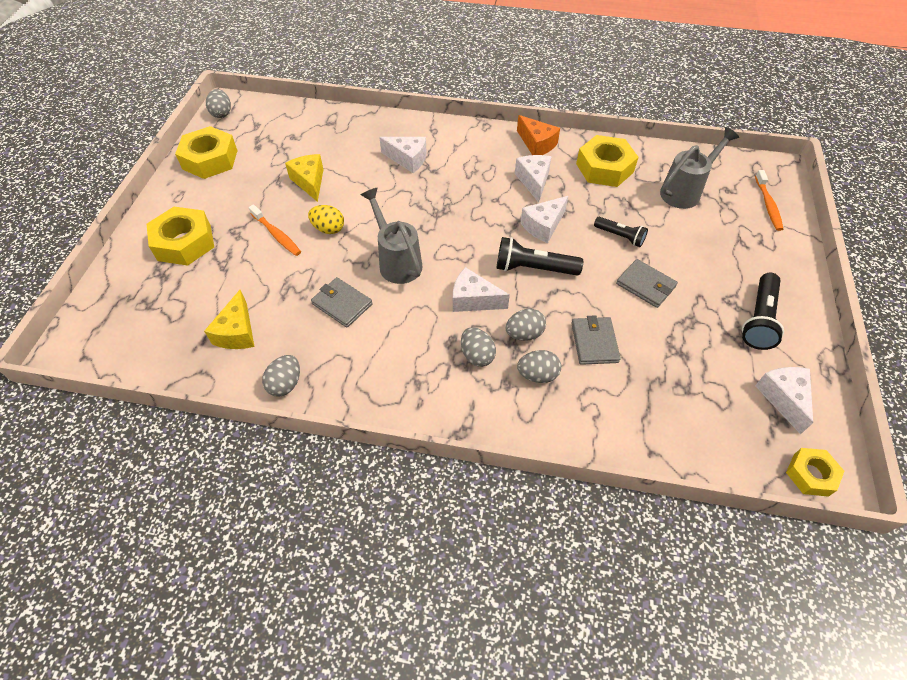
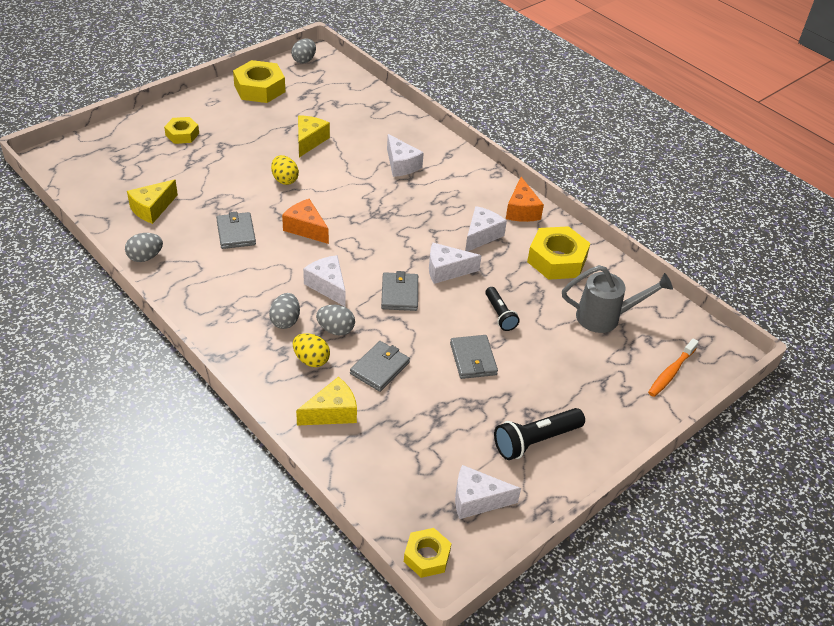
camera: 35 degrees right, 10 degrees down
yellow nut [147,207,214,266] -> yellow nut [164,117,199,144], size x0.59
orange toothbrush [249,204,301,256] -> none
grey watering can [361,188,422,284] -> orange cheese [282,199,329,244]
black flashlight [497,237,583,276] -> grey wallet [381,271,418,311]
grey egg [517,350,561,383] -> yellow egg [293,333,330,367]
white cheese [755,367,813,434] -> white cheese turned 120 degrees counterclockwise [455,465,521,519]
none -> yellow cheese [296,377,357,426]

